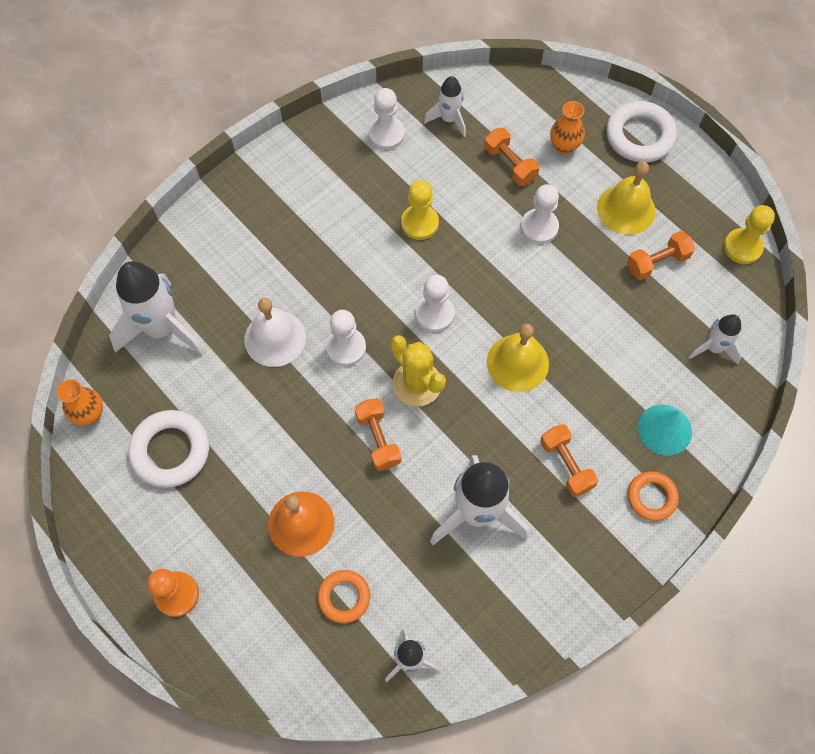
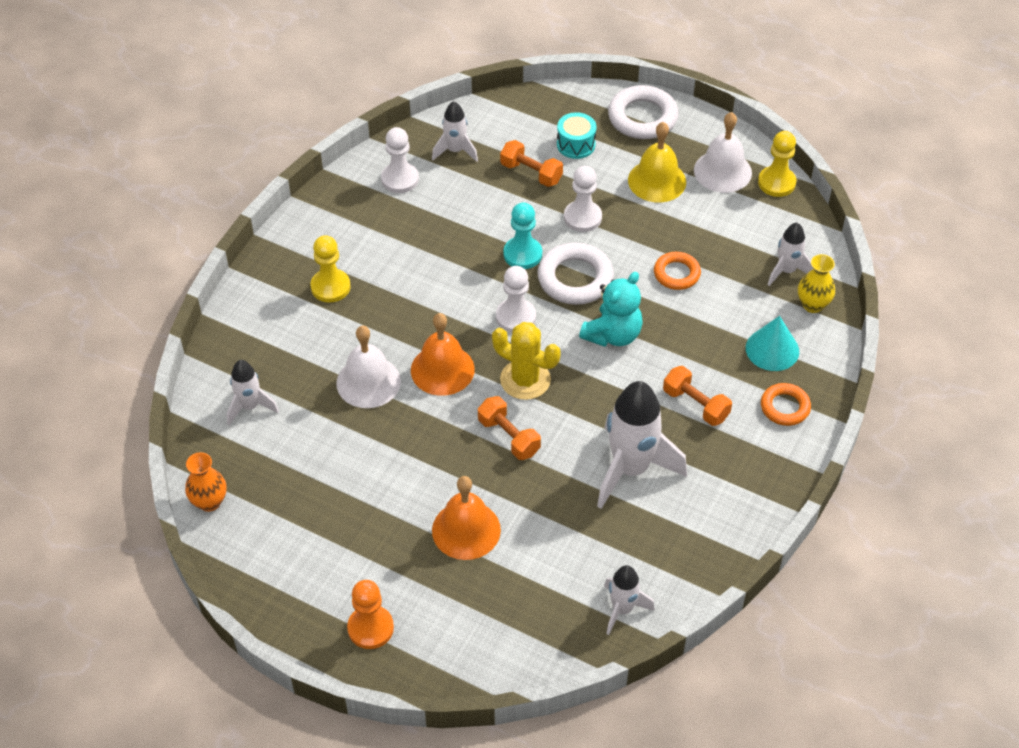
camera: 20 degrees left, 15 degrees down
white rocket [109,261,205,356] -> white rocket [227,360,279,425], size x0.54
white ring [128,410,209,488] -> white ring moved to [537,243,614,305]
orange ring [318,570,371,623] -> orange ring moved to [654,252,701,290]
white pawn [326,310,366,366] -> orange bell [411,313,475,396]
yellow pawn [401,180,439,240] -> yellow pawn moved to [310,235,351,303]
yellow bell [487,324,549,392] -> turquoise teddy bear [579,272,643,347]
orange vase [550,101,585,155] -> turquoise drum [557,112,596,159]
orange dumbbell [627,231,695,280] -> none
none -> turquoise pawn [503,203,542,269]
none -> white bell [694,112,752,193]
none -> yellow vase [798,254,835,313]

